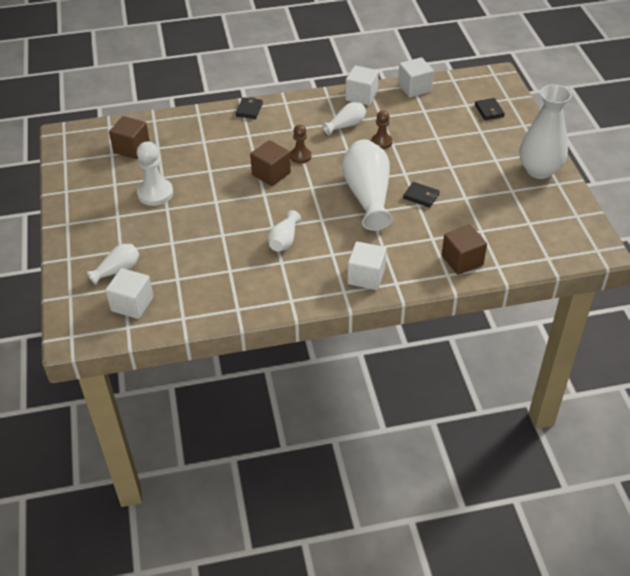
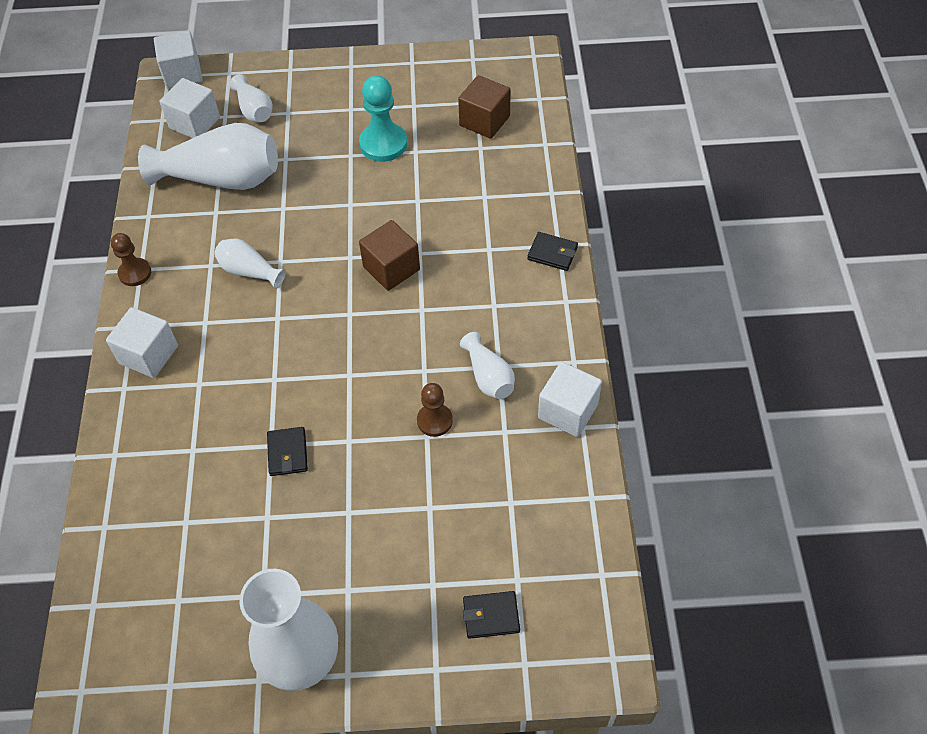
camera: 100 degrees right, 10 degrees up
white pawn [137,141,173,206] -> turquoise pawn [359,75,407,162]
brown pawn [290,125,311,164] -> brown pawn moved to [111,233,151,286]
white vase [342,139,393,231] -> white vase moved to [138,123,278,190]
white cube [398,57,434,97] -> white cube moved to [154,31,202,88]
black wallet [403,182,440,208] -> black wallet turned 45 degrees counterclockwise [267,427,308,476]
brown cube [442,225,487,275] -> none

